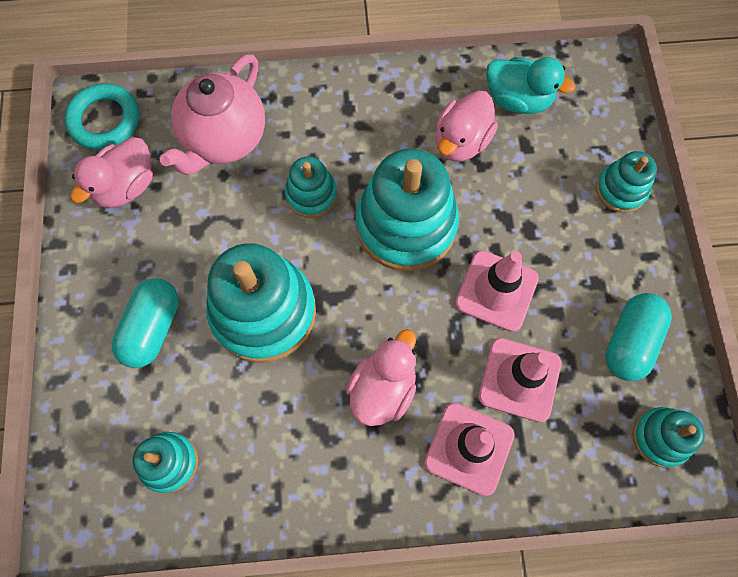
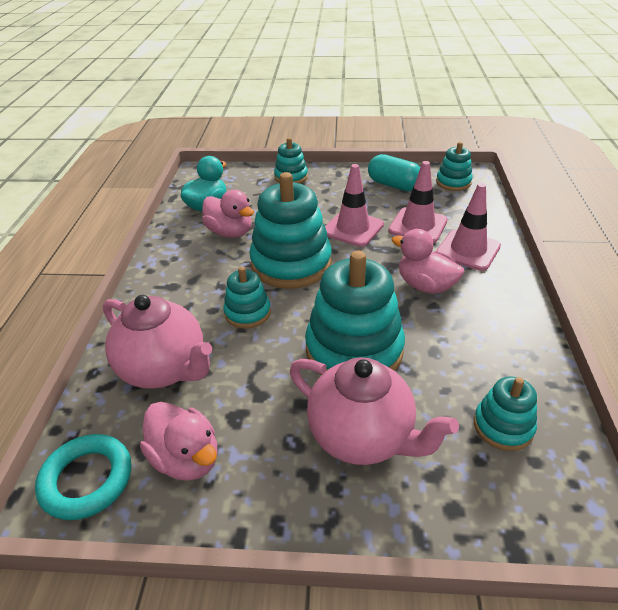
camera: 80 degrees left, 30 degrees down
turquoise capsule [112,278,179,368] -> pink teapot [290,357,459,465]

